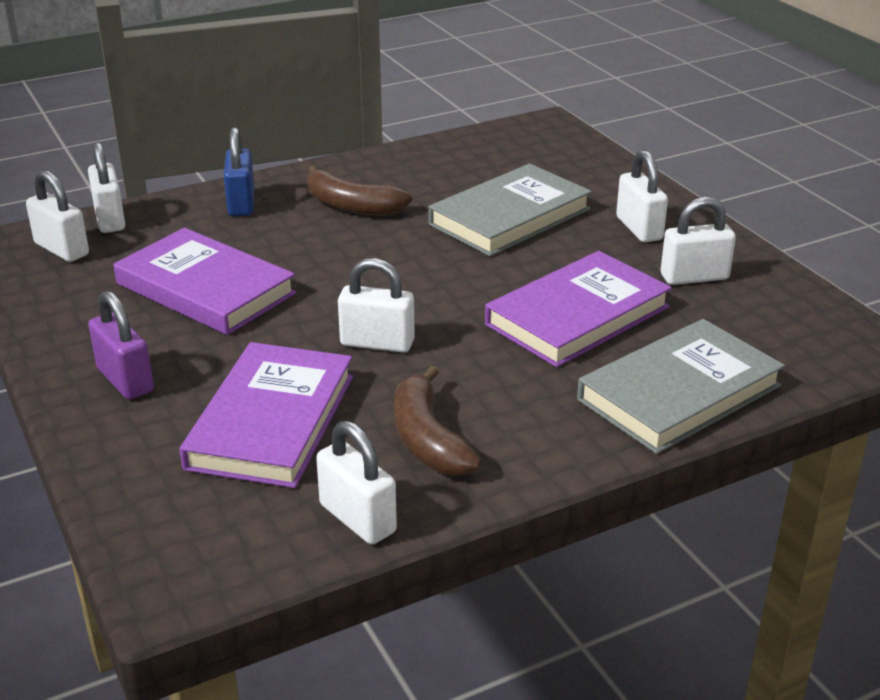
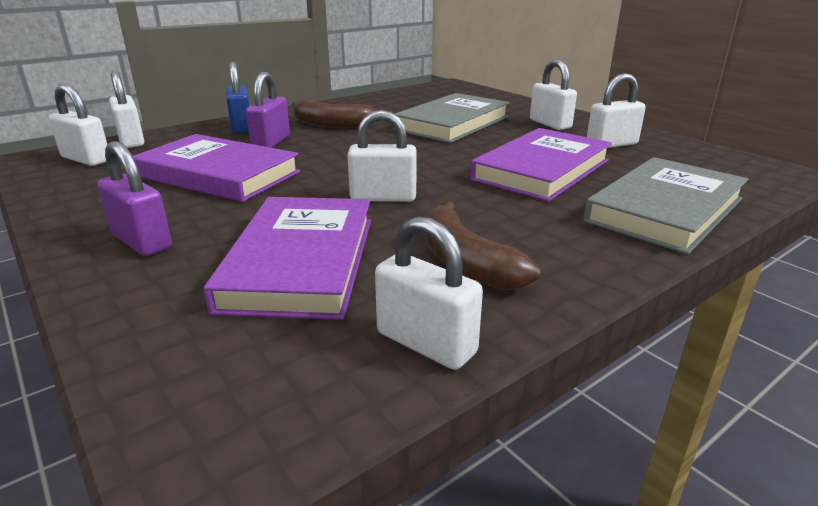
camera: 10 degrees left, 5 degrees down
none -> purple padlock [246,72,290,148]

